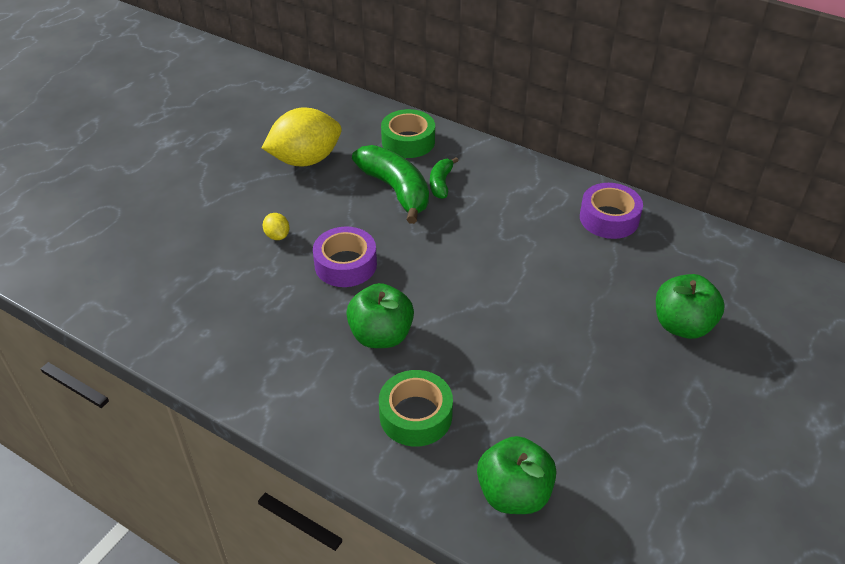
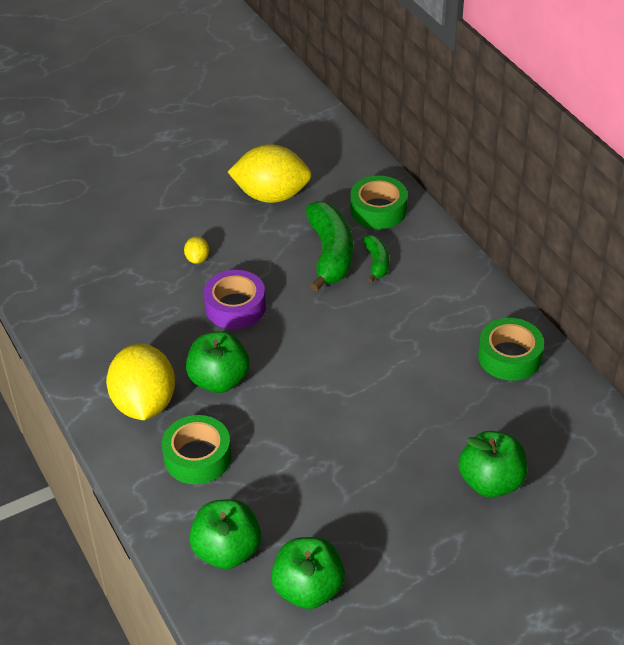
camera: 30 degrees right, 0 degrees up
green banana [430,157,459,199] -> green banana turned 135 degrees clockwise [363,235,389,283]
purple tape [580,183,643,239] -> green tape [478,318,544,381]
none -> yellow lemon [106,344,175,420]
none -> green apple [271,537,345,609]

